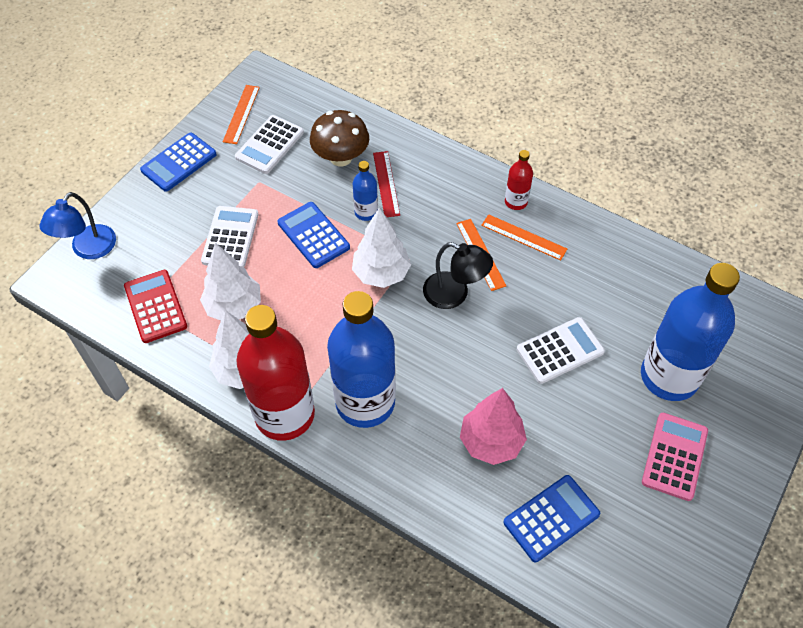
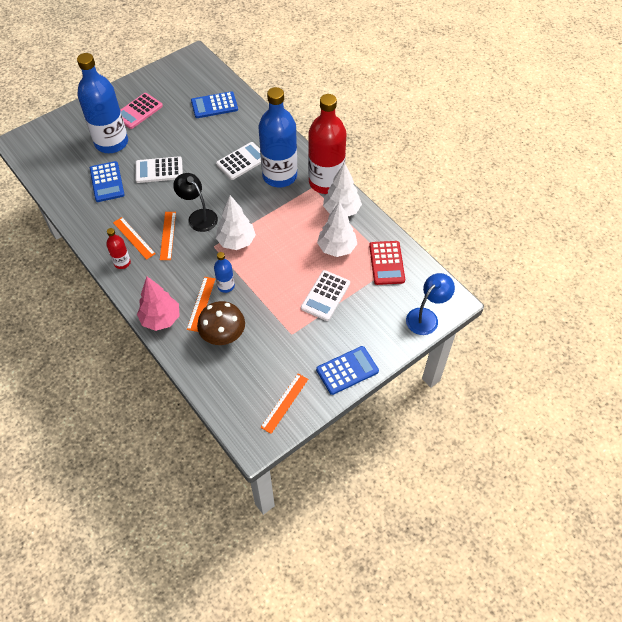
camera: 160 degrees left, 0 degrees up
white calculator [235,115,304,174] -> white calculator moved to [216,142,261,180]
blue calculator [277,202,350,268] -> blue calculator moved to [90,161,125,202]
red ruler [373,151,400,217] -> orange ruler [187,277,215,332]
pink tree [460,388,527,465] -> pink tree moved to [137,277,180,331]

